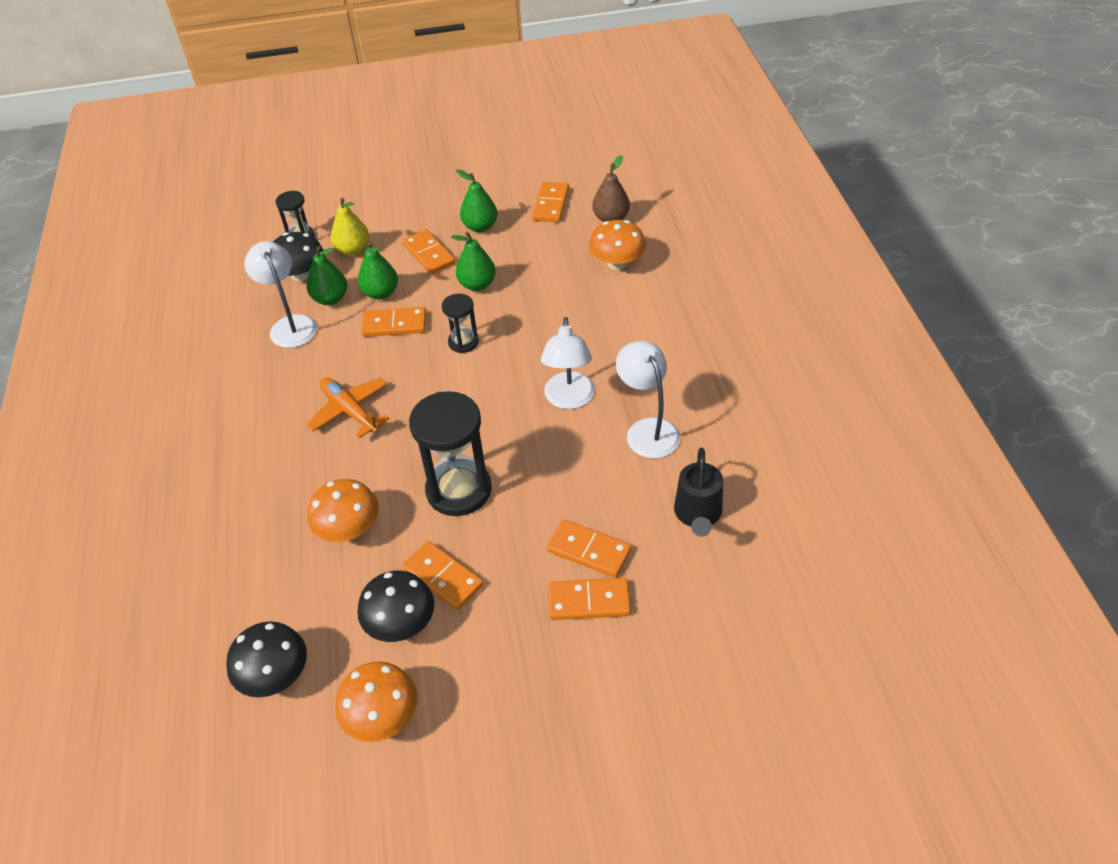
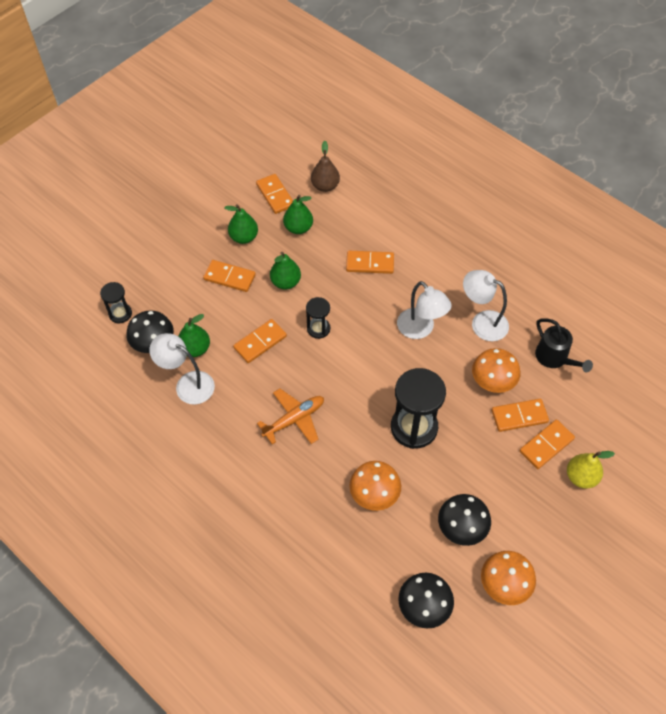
camera: 40 degrees left, 10 degrees up
orange plane [306,377,390,439] -> orange plane turned 135 degrees clockwise [257,389,324,444]
yellow pear [331,198,369,256] -> yellow pear moved to [567,451,615,489]
green pear [358,241,398,299] -> green pear moved to [283,195,313,234]
orange domino [402,541,484,610] -> orange domino moved to [346,251,394,274]
orange mushroom [589,220,646,270] -> orange mushroom moved to [472,348,520,393]

